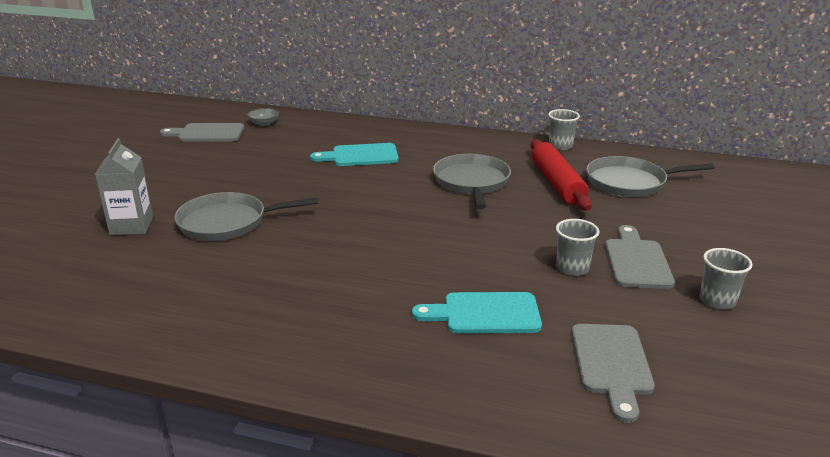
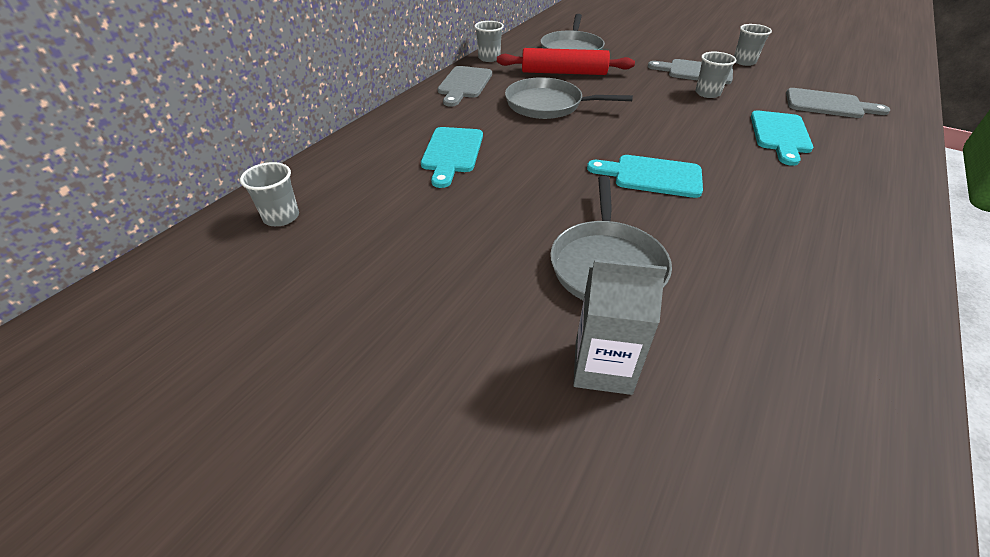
camera: 75 degrees left, 15 degrees up
grey cutting board [160,123,244,141] -> grey cutting board moved to [438,66,492,107]
grey bowl [247,108,279,126] -> grey cup [240,162,299,226]
none -> turquoise cutting board [587,155,703,198]

